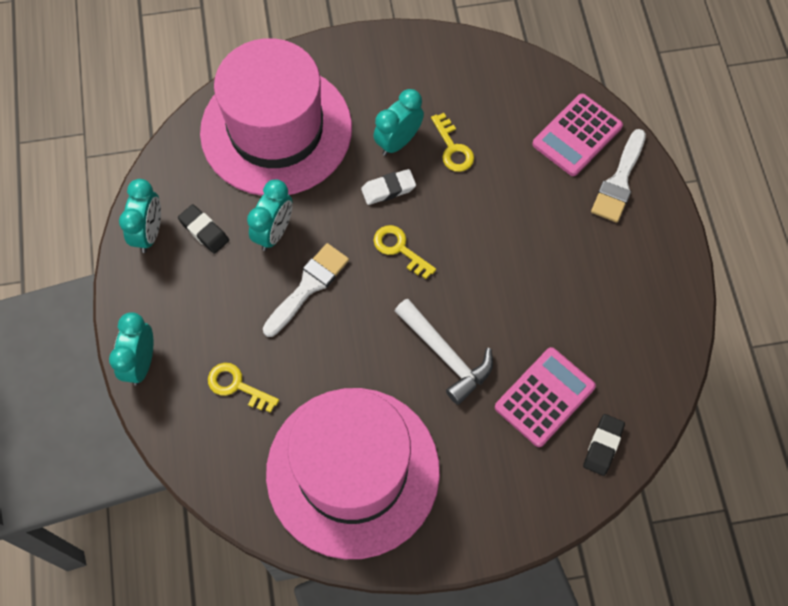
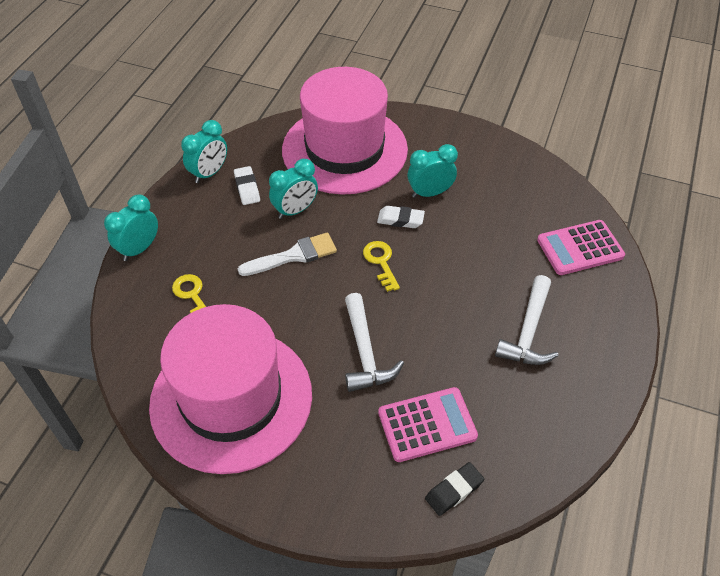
camera: 30 degrees right, 15 degrees down
black eraser [178,204,229,254] -> white eraser [234,166,260,205]
yellow key [431,113,474,172] -> none
white brush [591,129,646,223] -> none
none -> white hammer [495,275,558,365]

